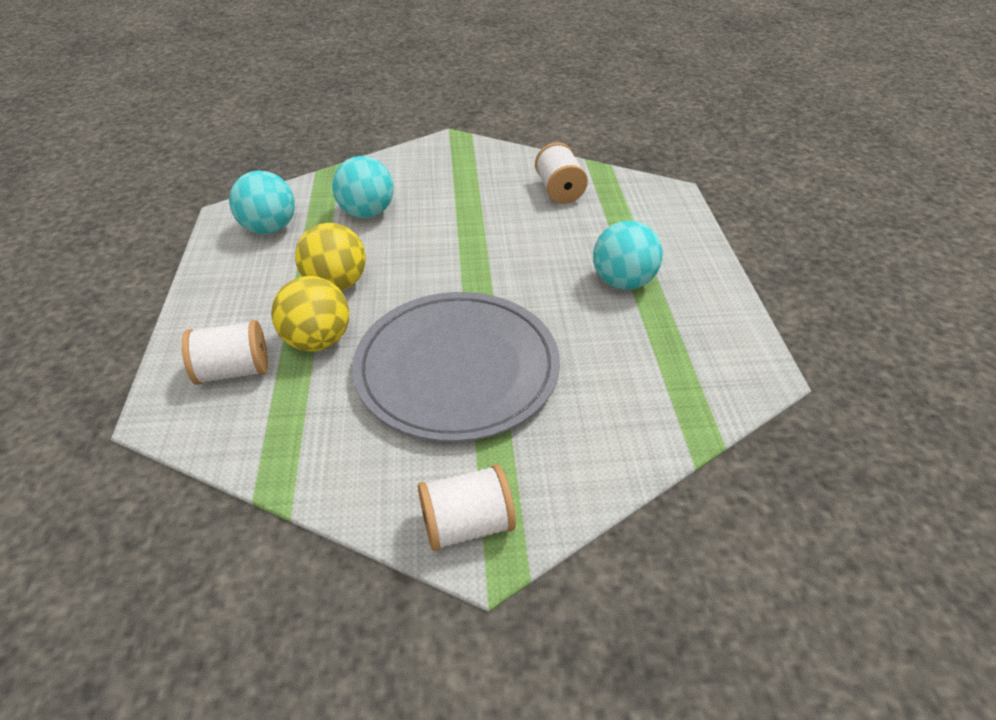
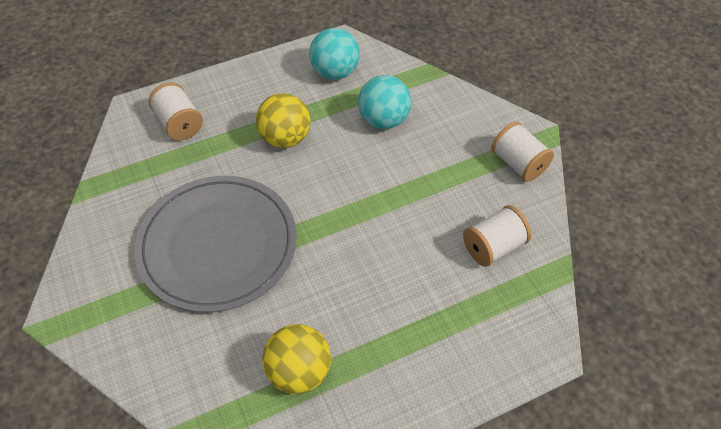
camera: 70 degrees right, 10 degrees up
yellow ball [271,276,349,351] -> yellow ball moved to [262,324,331,394]
white spool [418,464,516,551] -> white spool moved to [491,122,554,182]
turquoise ball [593,221,663,290] -> none

